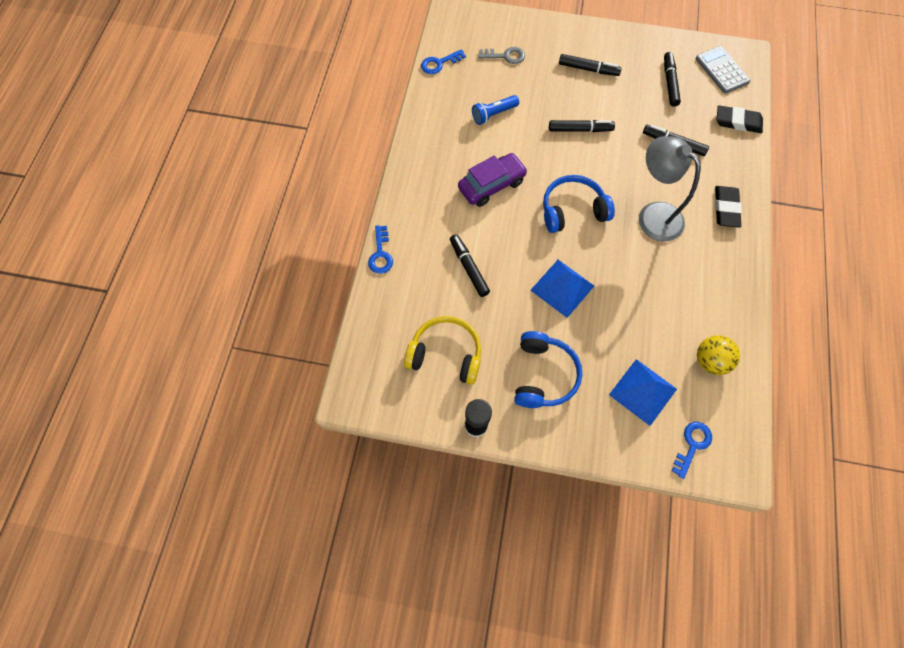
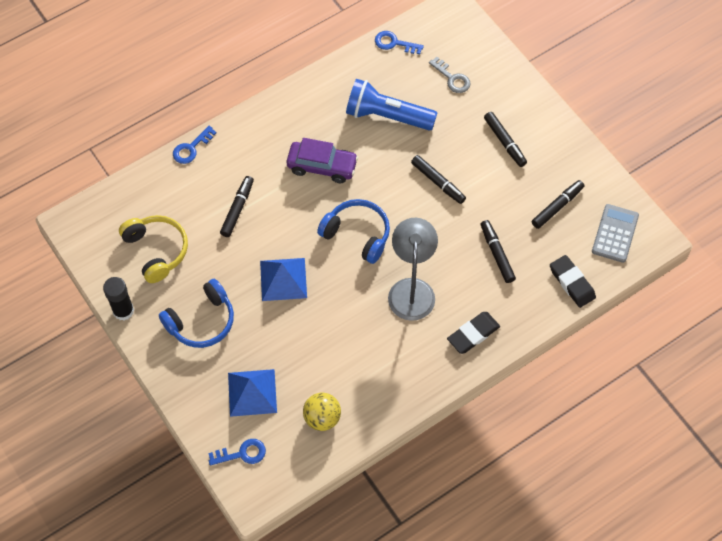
camera: 45 degrees right, 5 degrees down
blue flashlight [472,95,519,125] -> blue flashlight [346,79,437,131], size x1.79

